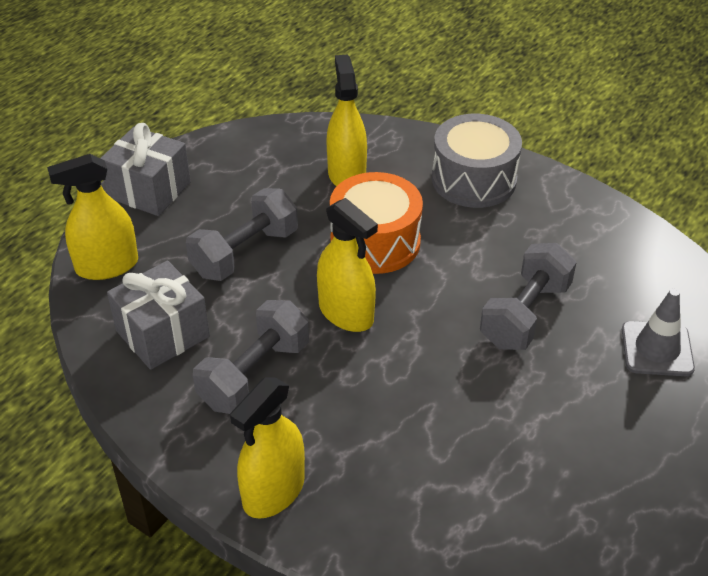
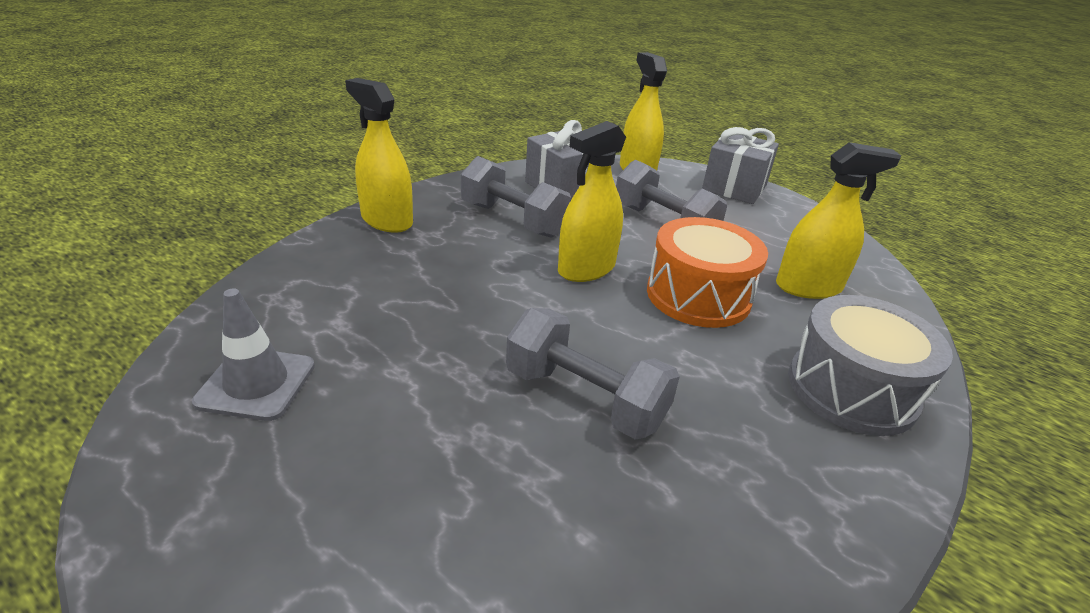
camera: 90 degrees right, 10 degrees down
grey traffic cone [622,289,695,376] -> grey traffic cone moved to [192,288,315,421]

